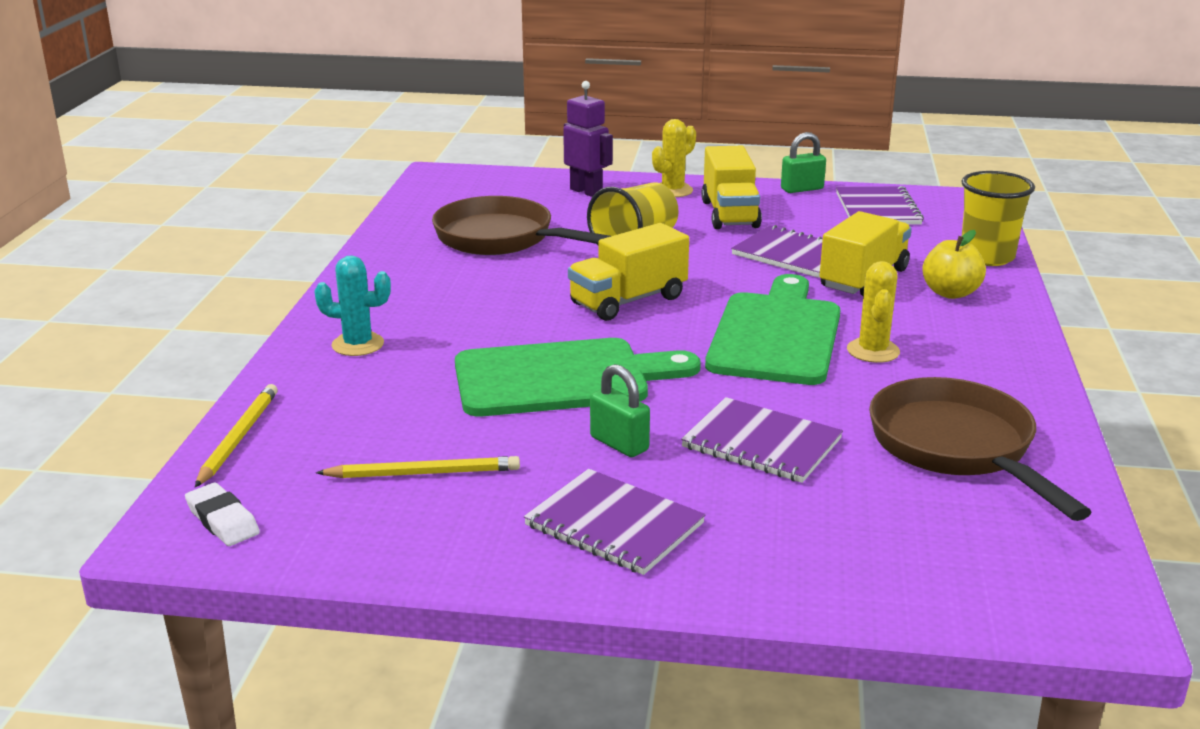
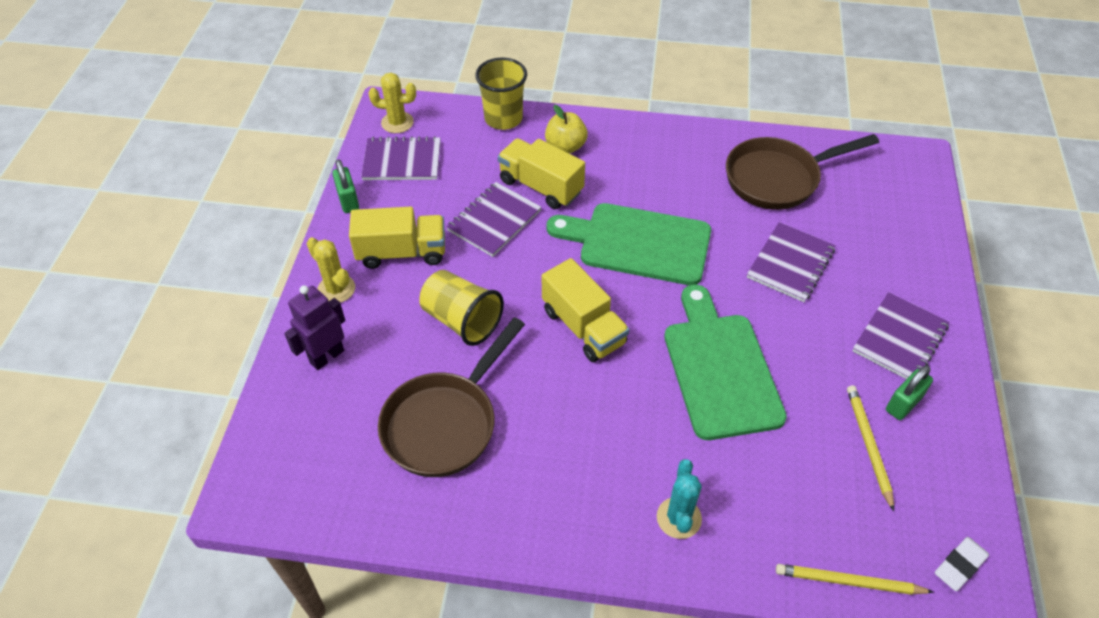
camera: 90 degrees left, 25 degrees up
green padlock [590,364,650,457] -> green padlock moved to [886,365,933,420]
yellow cactus [847,261,900,363] -> yellow cactus moved to [368,73,416,133]

